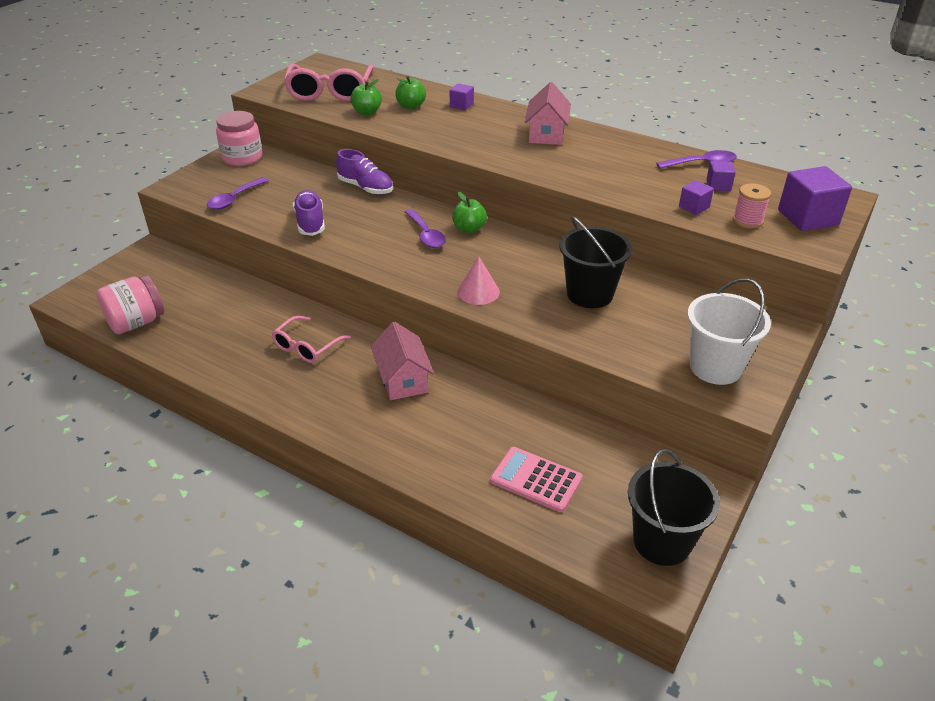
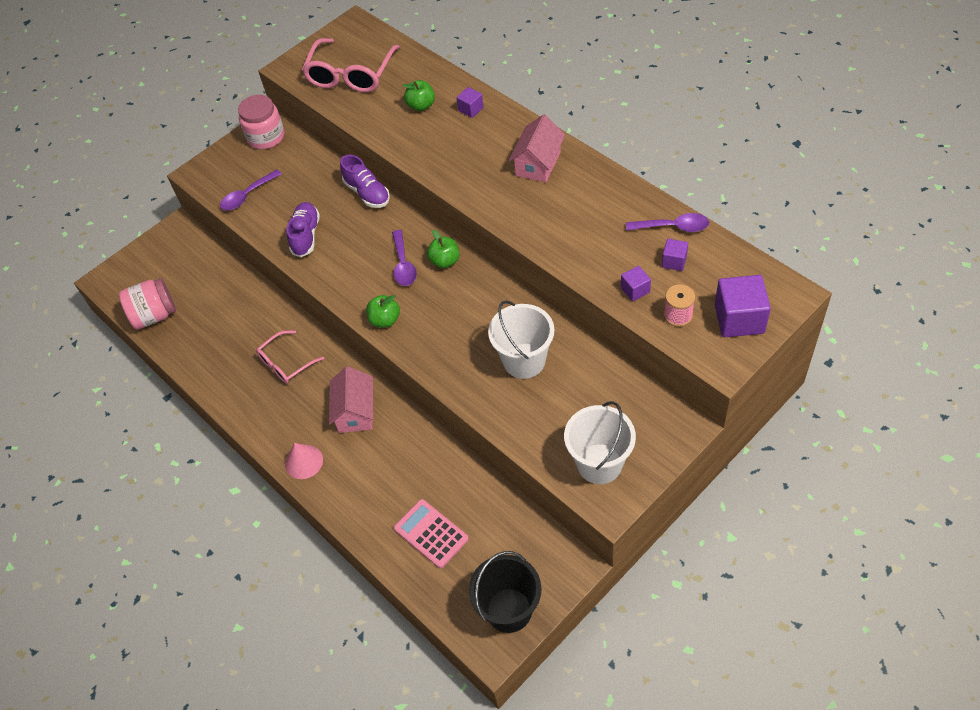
camera: 20 degrees right, 15 degrees up
green apple [350,79,382,115] -> green apple moved to [366,295,400,328]
pink cone [457,257,500,305] -> pink cone moved to [285,443,323,479]
black bucket [560,216,632,308] -> white bucket [488,301,554,379]

